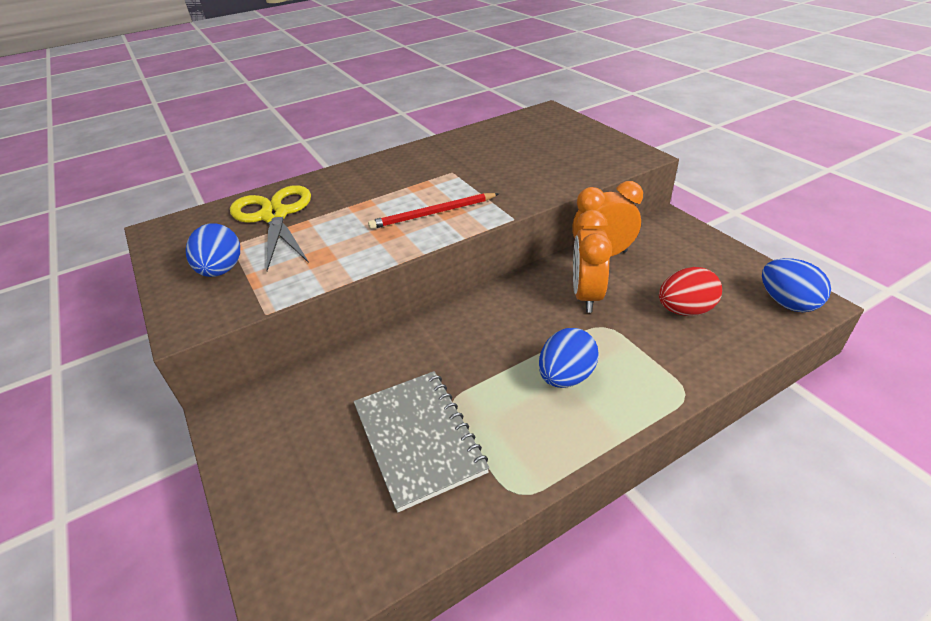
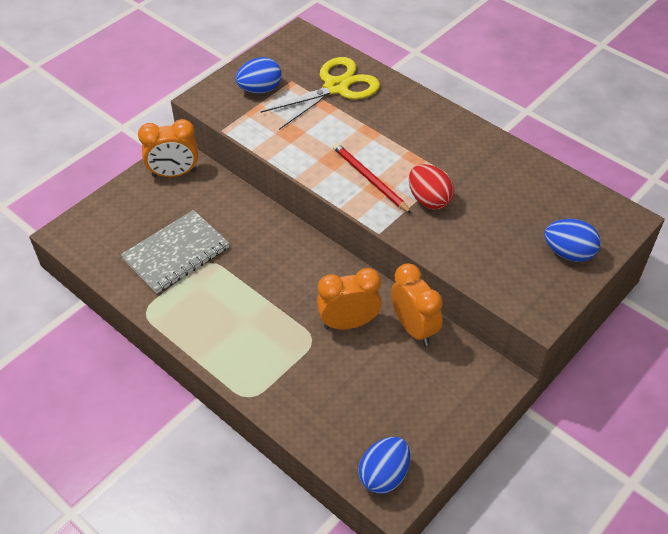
camera: 70 degrees right, 10 degrees up
blue egg [539,328,599,388] -> blue egg moved to [544,219,601,262]
red egg [659,267,722,316] -> red egg moved to [409,164,454,210]
none -> orange clock [138,119,198,177]

